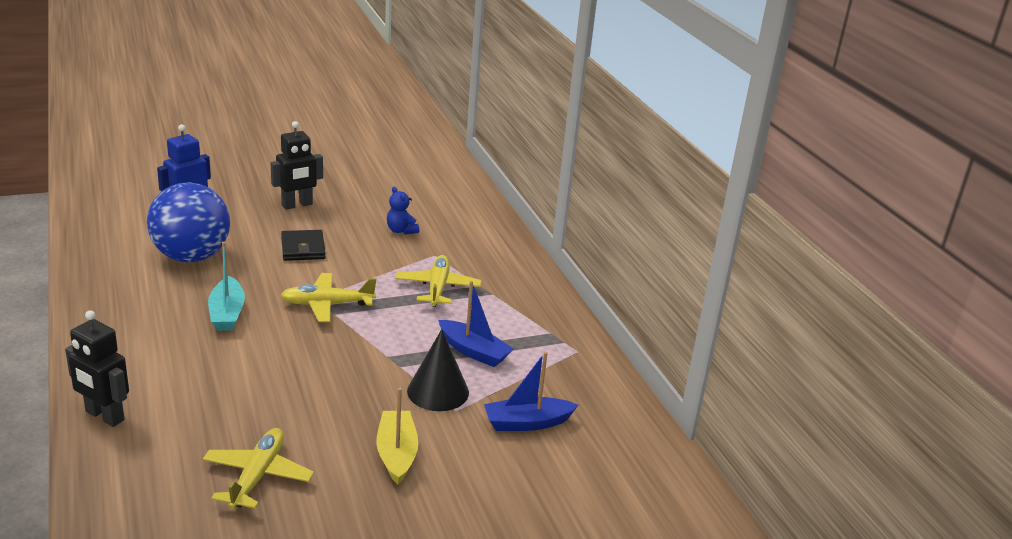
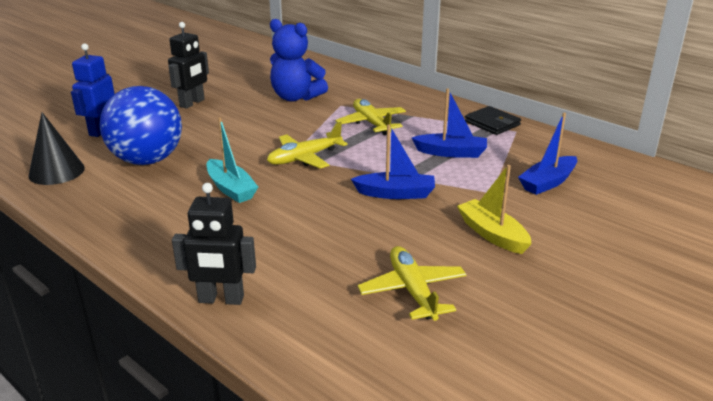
camera: 25 degrees left, 0 degrees up
black wallet [281,230,326,261] -> black wallet moved to [465,106,521,135]
blue teddy bear [387,187,419,235] -> blue teddy bear [270,19,328,102], size x1.96
black cone [407,329,469,411] -> black cone moved to [28,112,85,185]
none -> blue boat [351,124,435,199]

